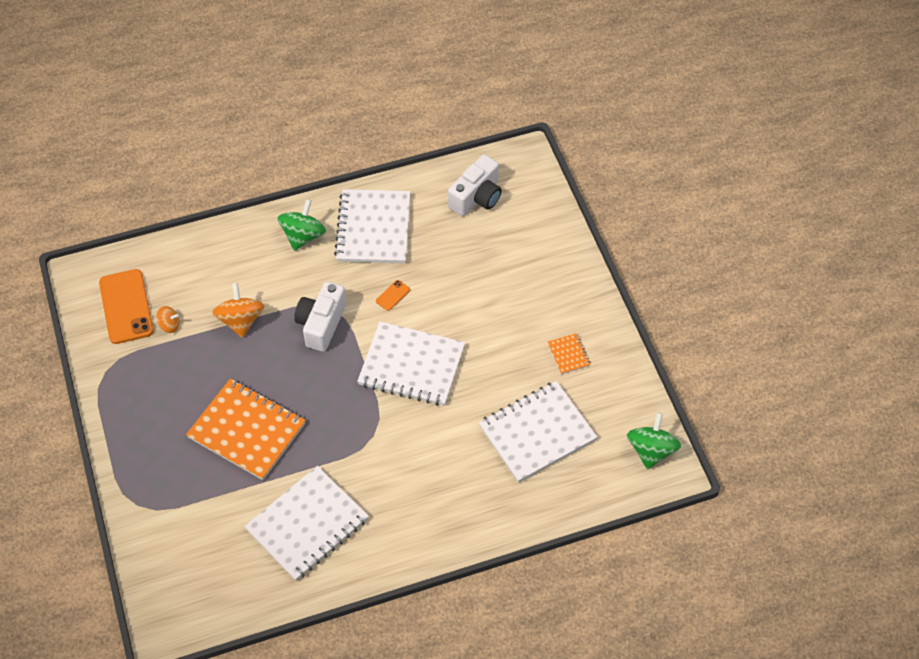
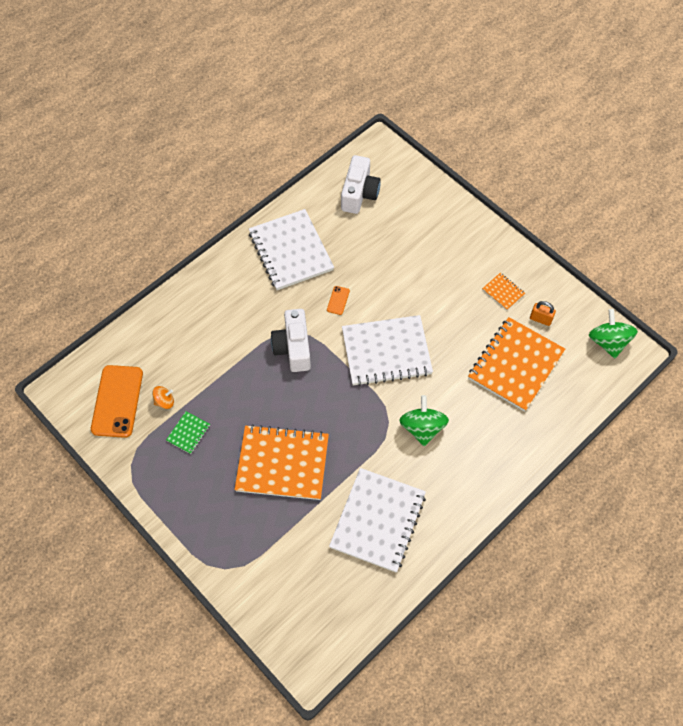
camera: 25 degrees left, 5 degrees up
orange phone [99,269,154,344] -> orange phone turned 45 degrees clockwise [91,365,143,438]
orange spinning top [212,283,264,338] -> none
green spinning top [278,199,326,251] -> green spinning top moved to [399,395,449,446]
white notebook [478,381,598,483] -> orange notebook [468,317,565,412]
none -> green notebook [166,411,210,454]
none -> orange padlock [530,301,556,326]

